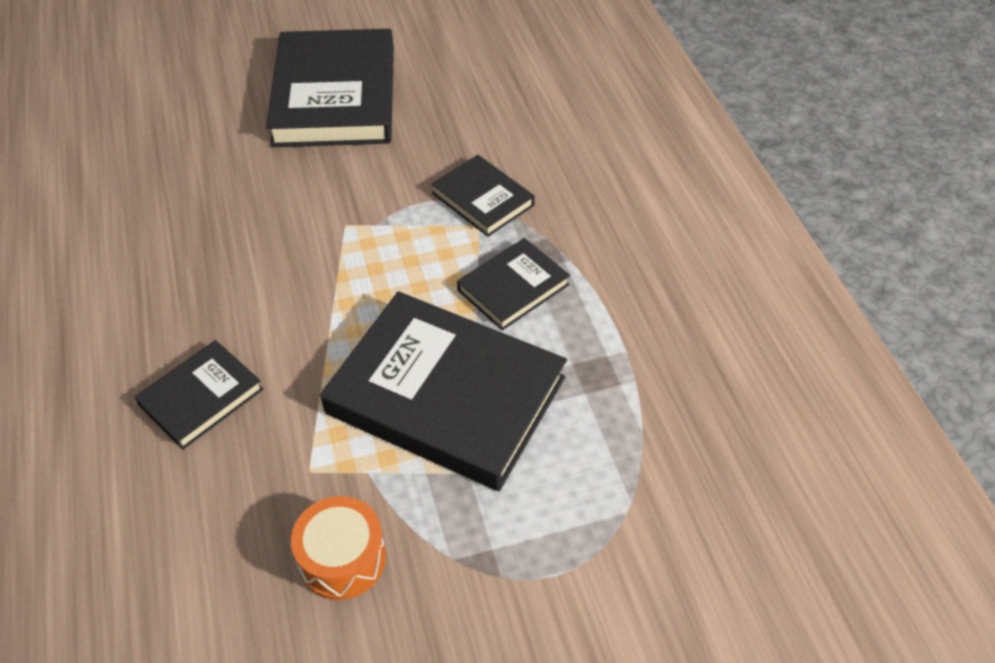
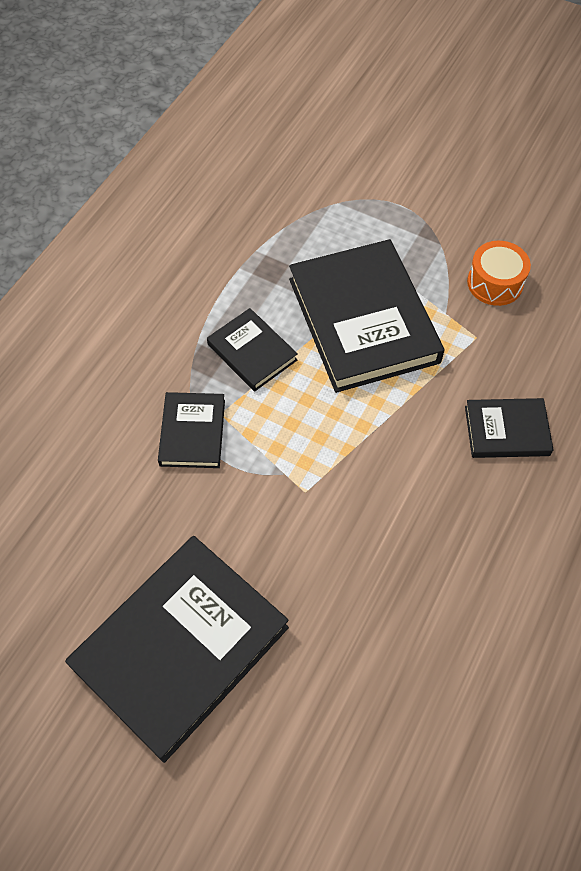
camera: 135 degrees left, 10 degrees up
black book [457,238,570,331] -> black book turned 45 degrees clockwise [207,308,298,392]

